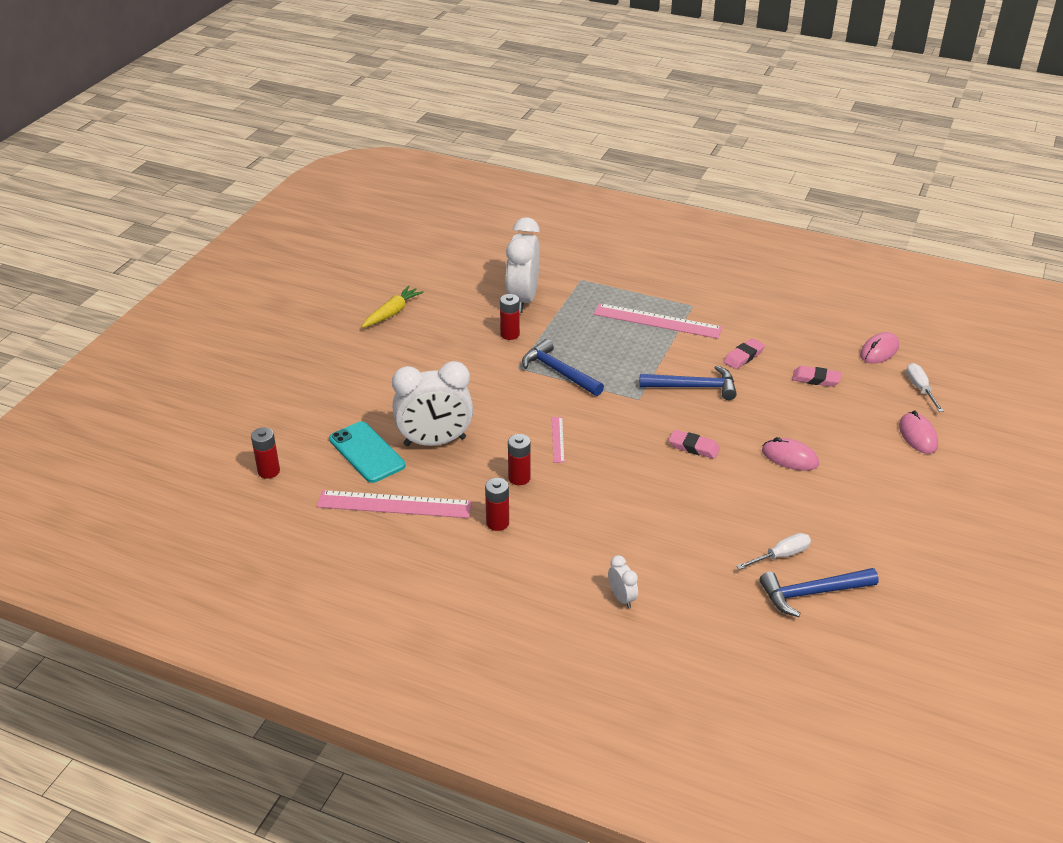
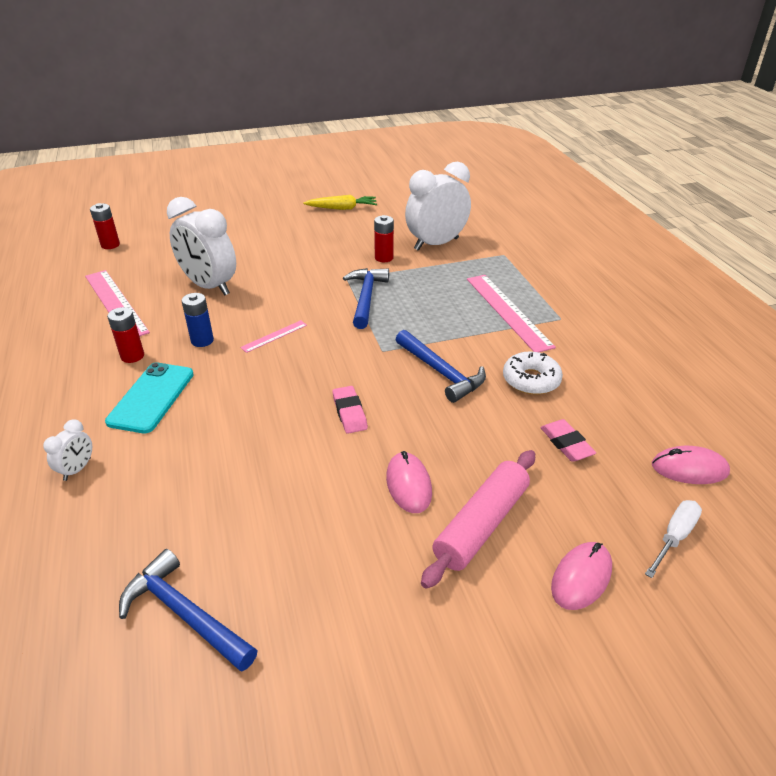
camera: 50 degrees right, 0 degrees up
turquoise phone [329,421,405,483] -> turquoise phone moved to [105,362,194,433]
red battery [508,434,531,485] -> blue battery [182,293,214,347]
pink eraser [723,338,765,369] -> white donut [503,352,563,395]
white screwdriver [736,533,811,570] -> none
none -> pink rolling pin [421,450,535,589]

